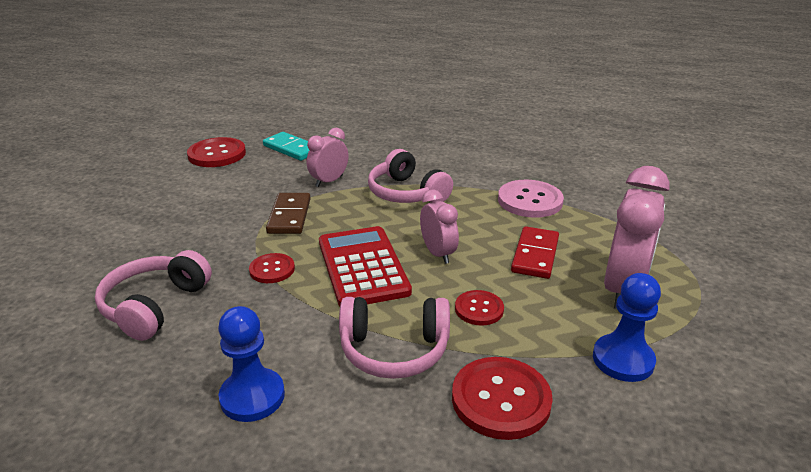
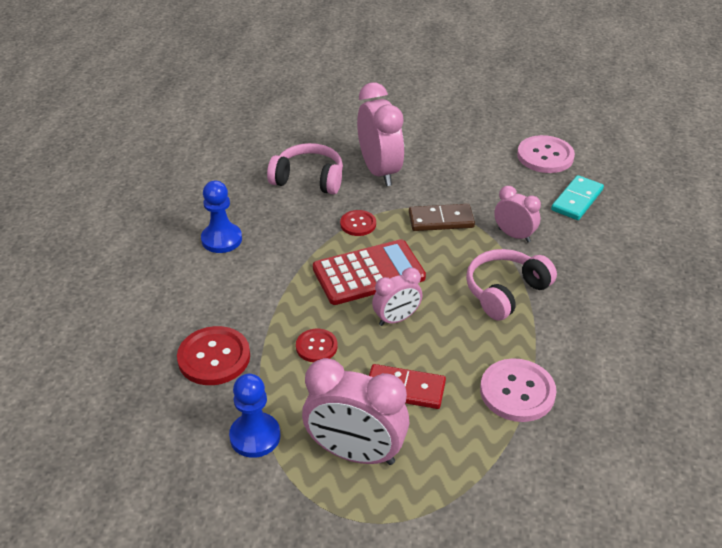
camera: 85 degrees right, 10 degrees up
red button [187,137,246,167] -> pink button [517,135,575,173]
pink headphones [339,297,450,379] -> none
none -> pink clock [357,82,404,186]

